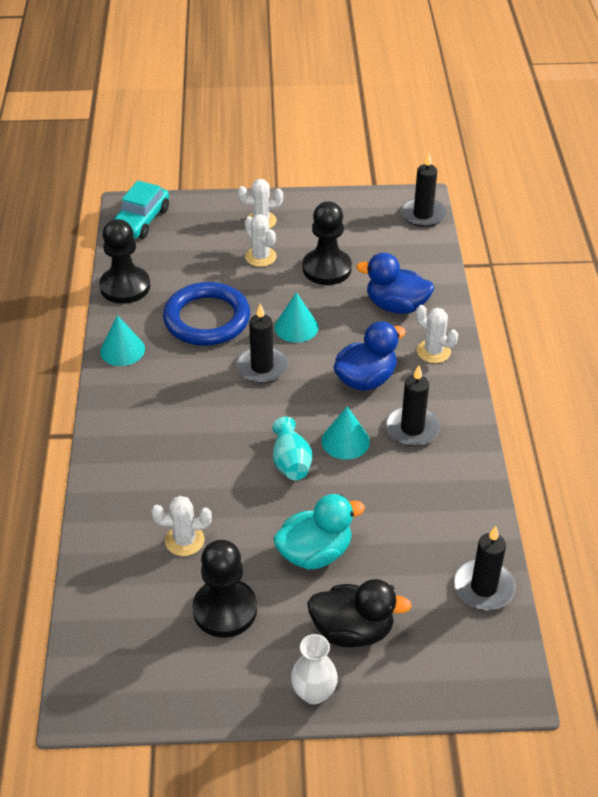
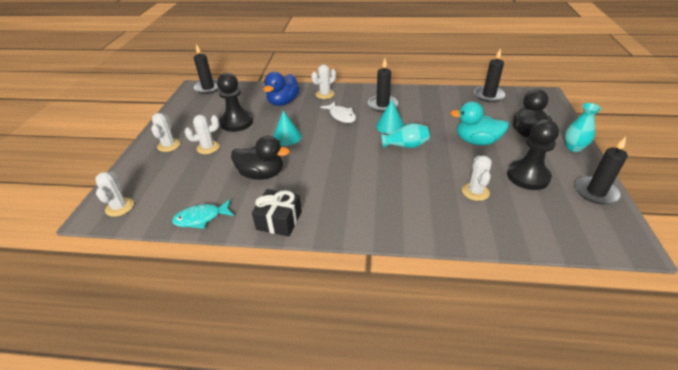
camera: 80 degrees left, 5 degrees down
black pawn [99,219,150,304] -> turquoise fish [172,199,234,229]
turquoise cone [100,315,145,366] -> black gift [252,189,302,237]
turquoise car [113,181,169,239] -> white cactus [95,172,134,217]
blue ring [163,282,250,346] -> black duck [231,136,290,180]
black candle [236,304,288,383] -> black candle moved to [575,137,628,205]
turquoise duck [273,494,365,570] -> turquoise duck turned 60 degrees counterclockwise [450,101,509,145]
white vase [291,634,338,704] -> turquoise vase [565,103,601,152]
blue duck [333,321,406,391] -> white fish [321,101,356,123]

